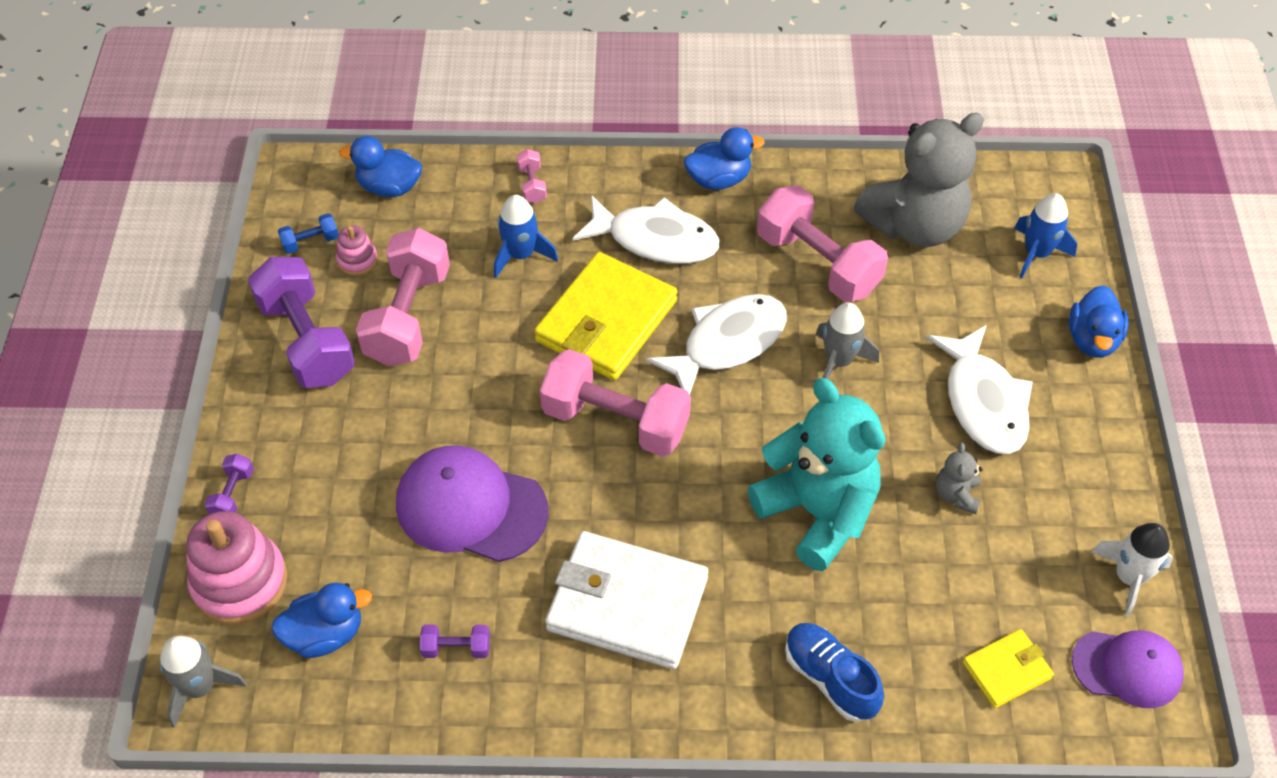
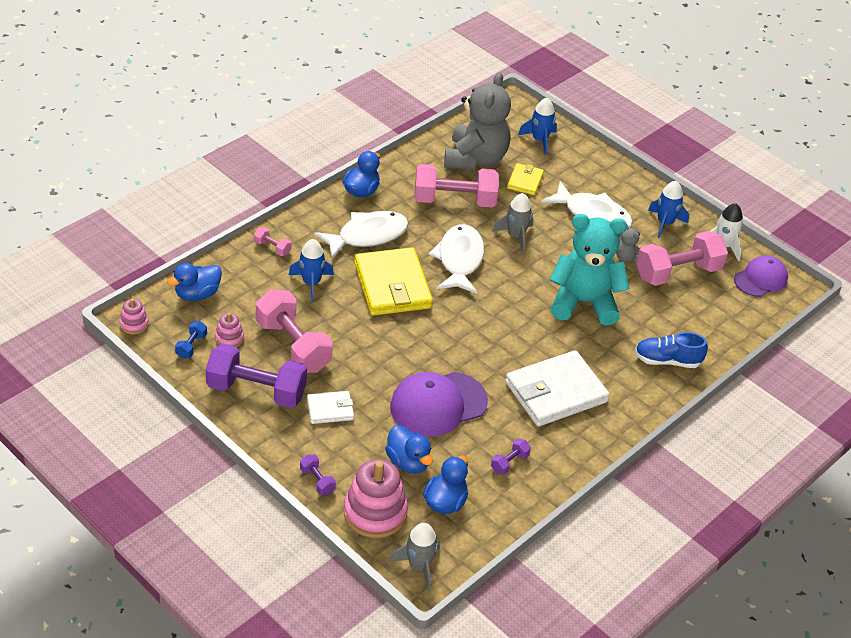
camera: 50 degrees left, 10 degrees down
pink dumbbell [540,349,691,457] -> pink dumbbell moved to [636,231,728,286]
yellow wallet [963,629,1054,708] -> yellow wallet moved to [507,163,544,195]
blue duck [1069,285,1129,357] -> blue duck moved to [385,425,433,474]
none -> pink stacking toy [119,298,149,334]
none -> white wallet [307,391,354,424]
none -> blue rocket [648,181,689,238]

